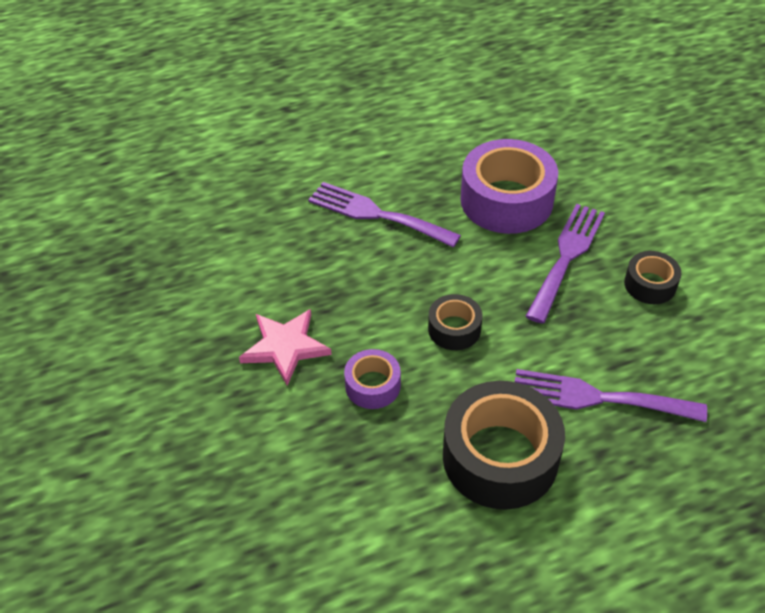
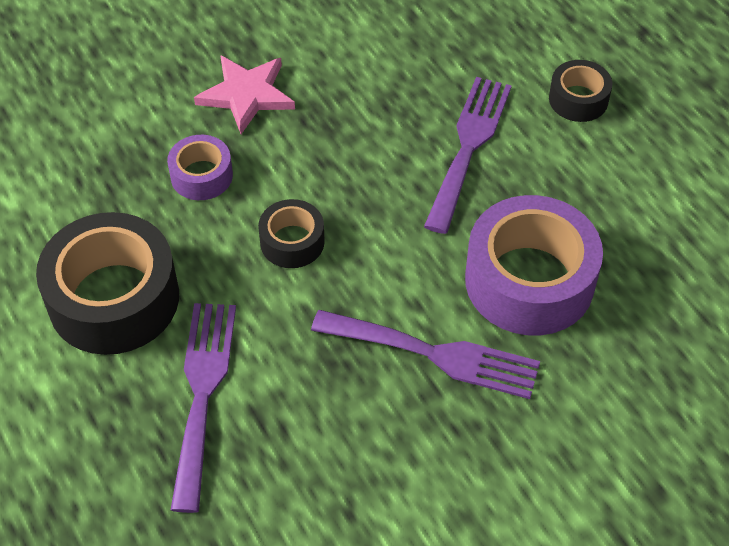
camera: 80 degrees right, 5 degrees up
black tape [624,251,681,304] -> black tape moved to [549,60,612,122]

